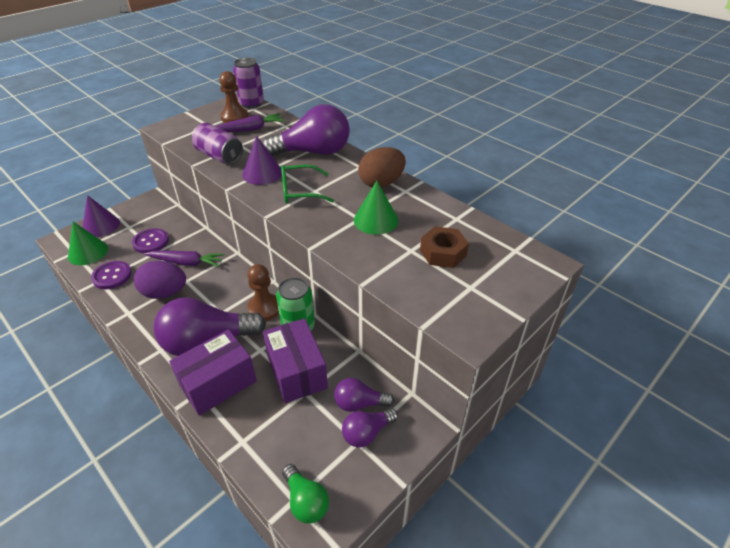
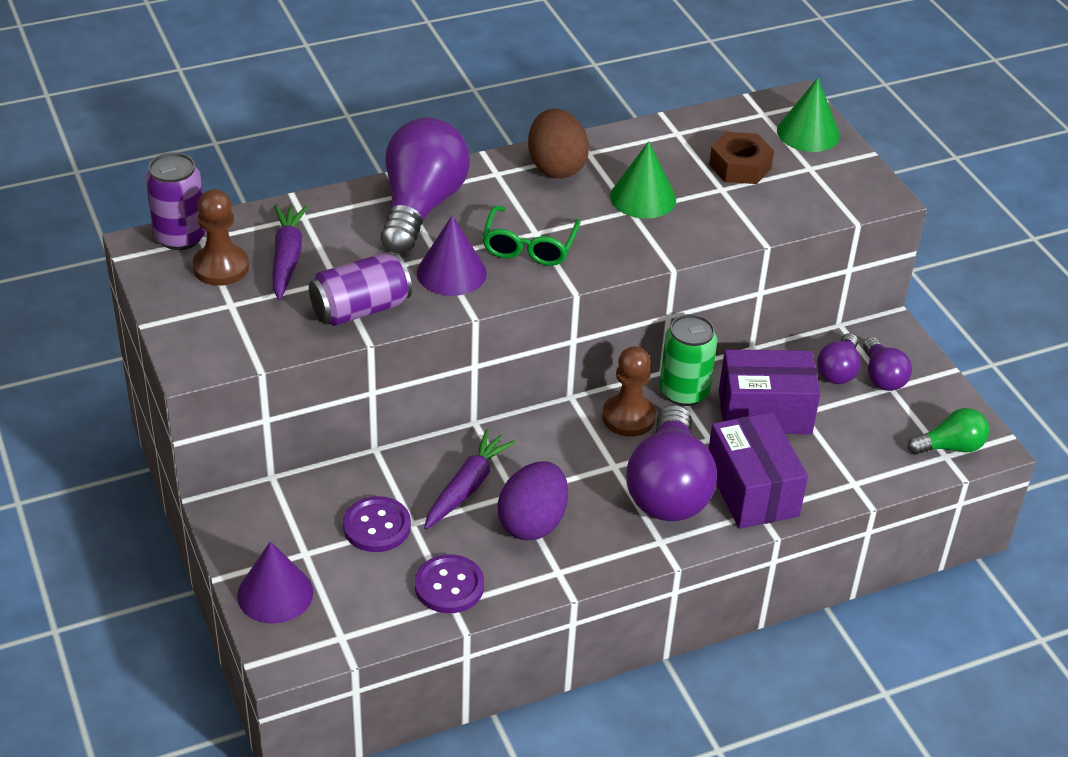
camera: 70 degrees left, 0 degrees up
green cone [68,222,108,265] -> green cone moved to [777,78,840,152]

